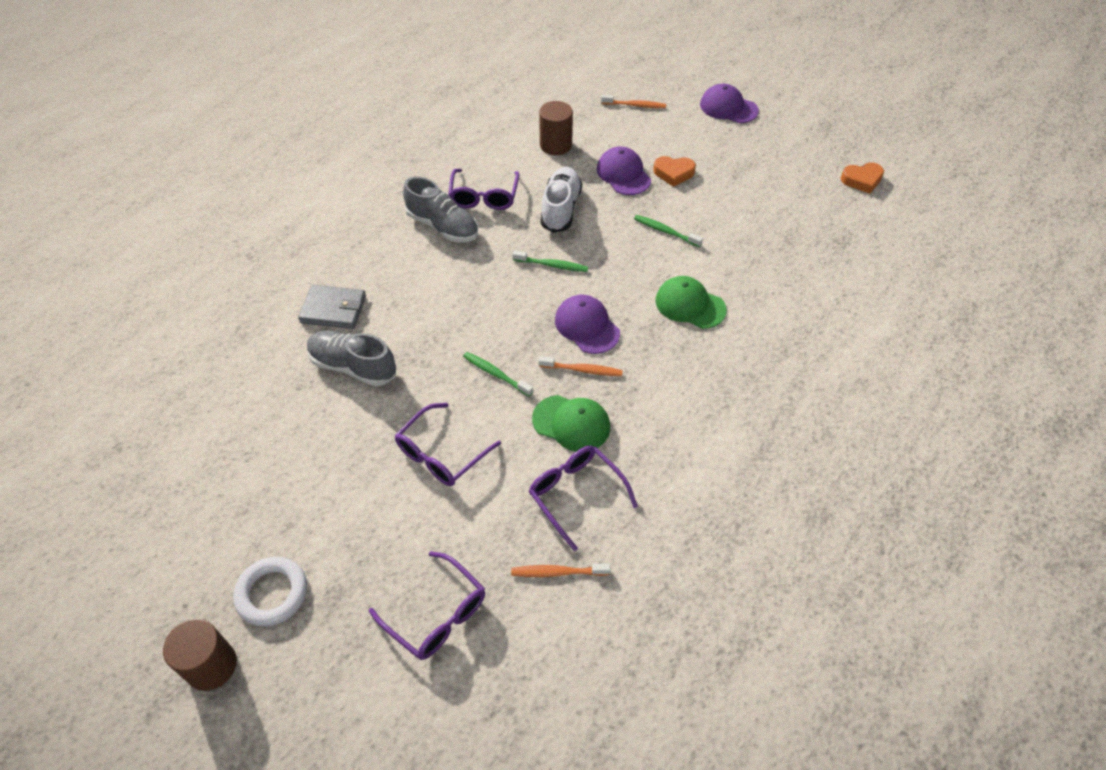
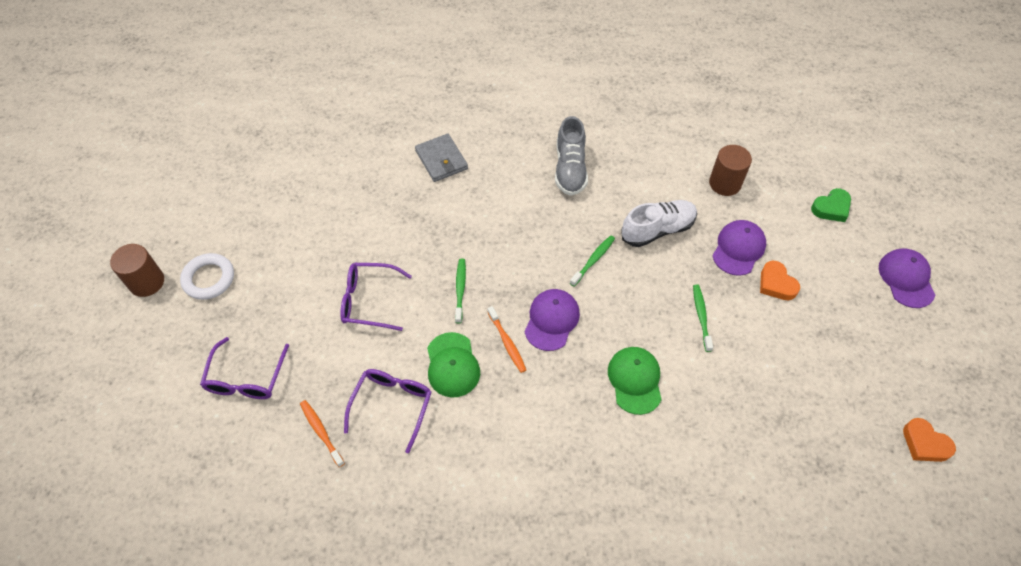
camera: 55 degrees right, 5 degrees up
grey shoe [307,331,396,386] -> none
purple glasses [448,169,520,210] -> none
green toothbrush [513,250,588,272] -> green toothbrush turned 120 degrees counterclockwise [570,235,615,287]
orange toothbrush [601,95,666,108] -> green heart [811,188,851,222]

